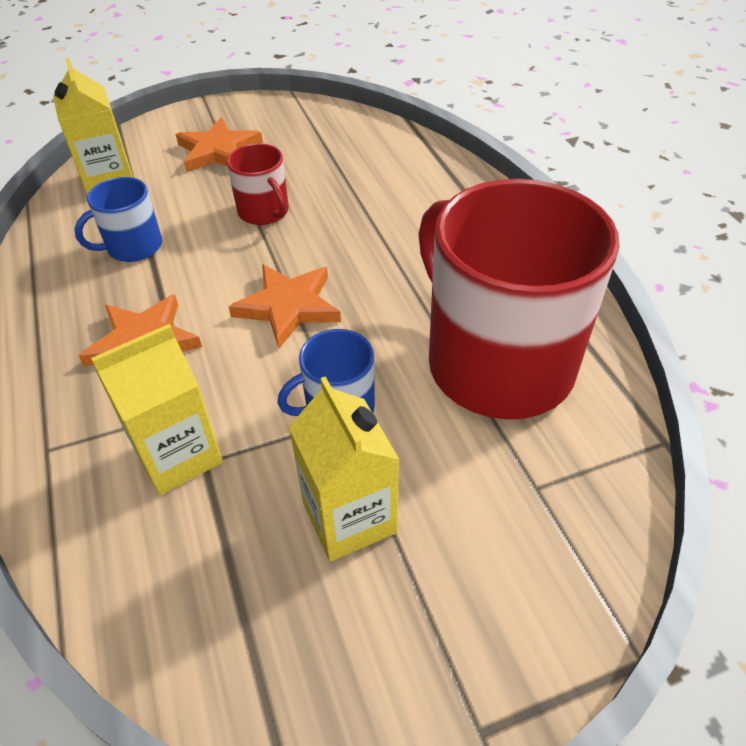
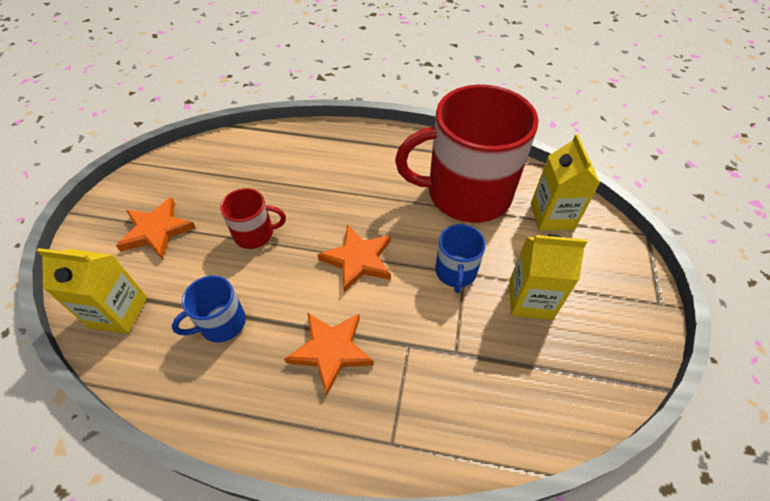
camera: 60 degrees left, 5 degrees up
blue mug [74,177,162,262] -> blue mug turned 60 degrees clockwise [172,276,246,342]
yellow carton [91,324,223,495] -> yellow carton moved to [531,134,600,231]

